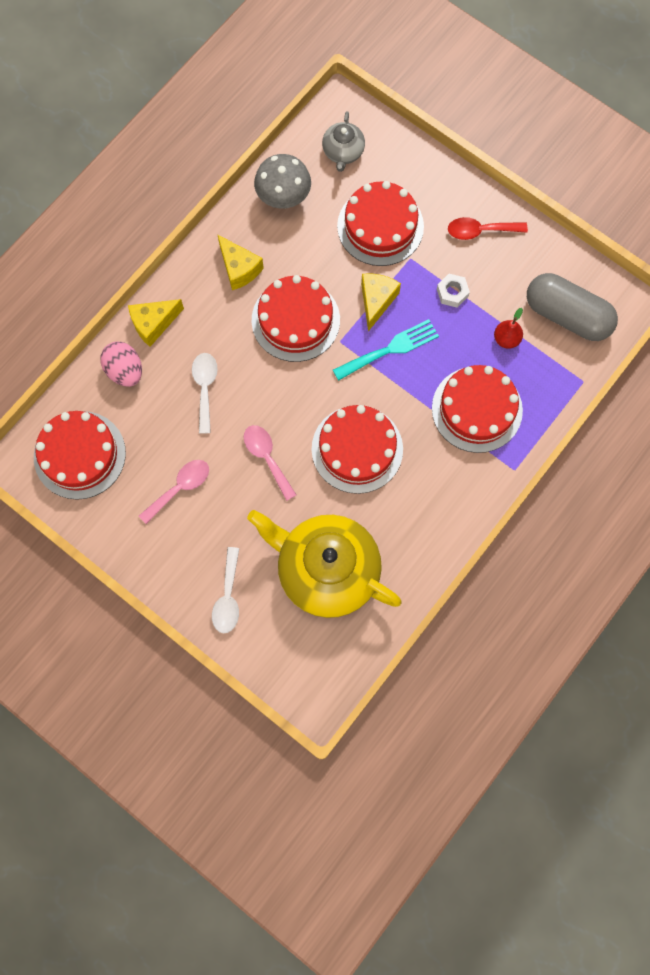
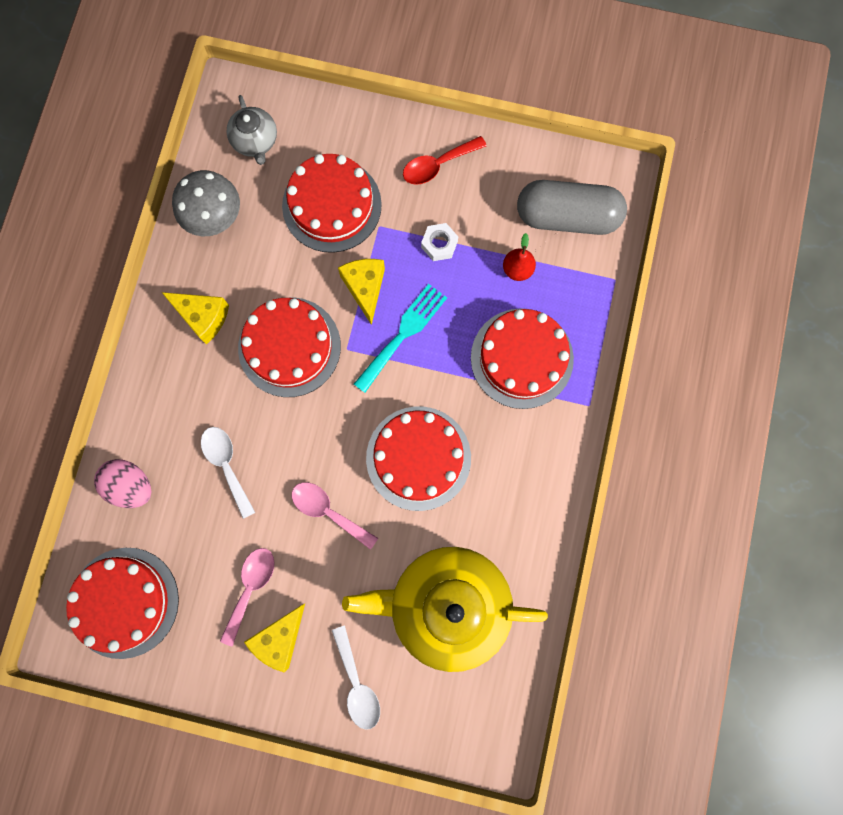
camera: 25 degrees left, 5 degrees up
yellow cheese [128,299,184,347] -> yellow cheese moved to [244,604,305,672]

